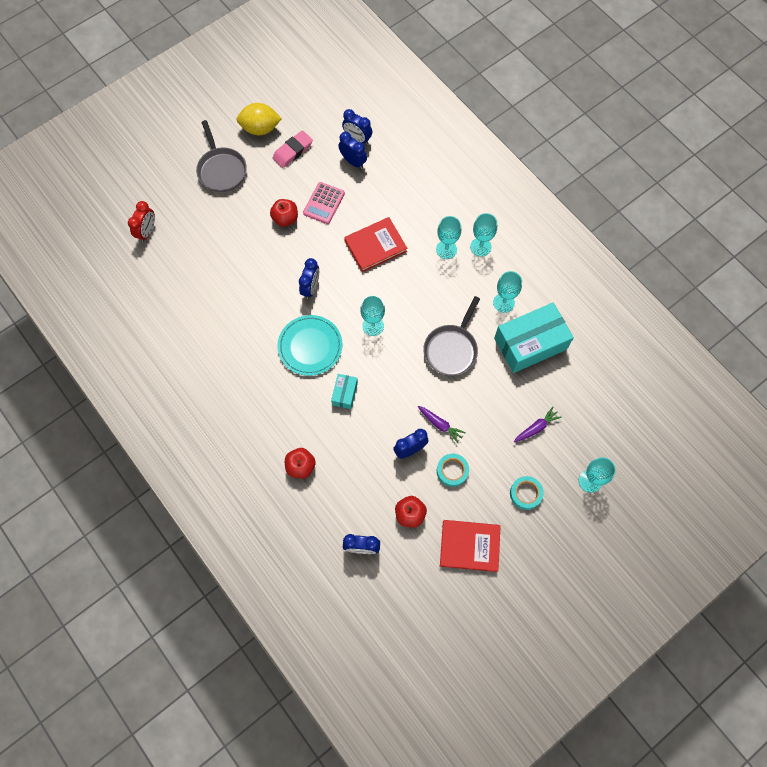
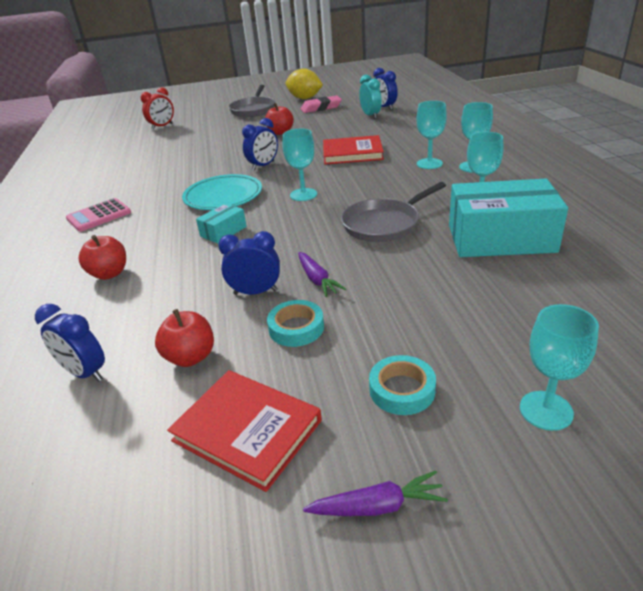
camera: 30 degrees right, 35 degrees down
pink calculator [303,182,345,224] -> pink calculator moved to [66,198,131,232]
blue clock [338,132,367,169] -> turquoise clock [359,75,382,119]
purple carrot [514,407,562,443] -> purple carrot moved to [303,471,448,516]

